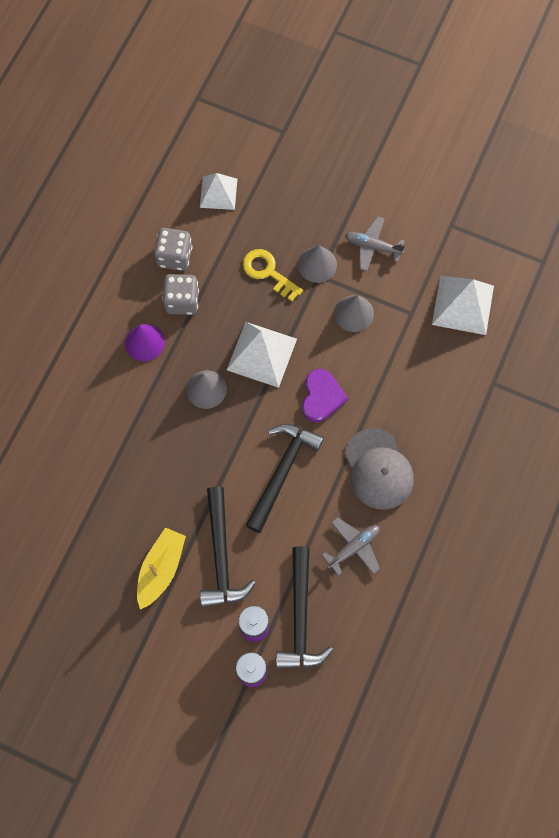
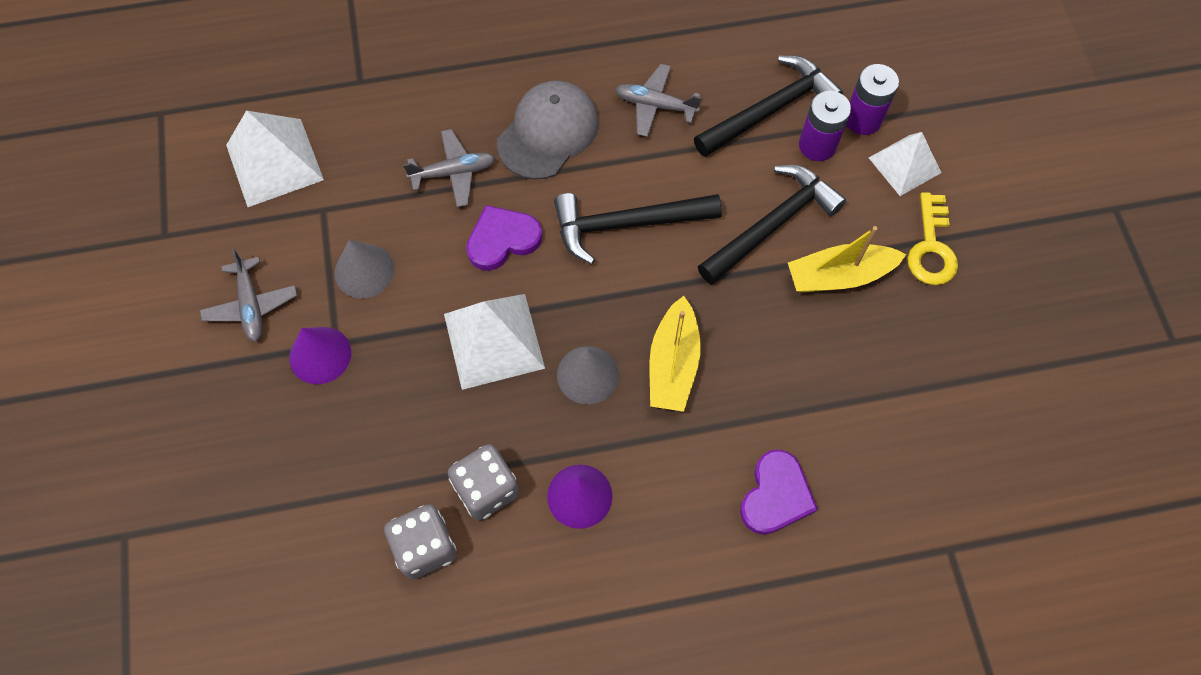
camera: 125 degrees left, 5 degrees down
white pyramid [200,173,237,210] -> white pyramid moved to [869,132,941,196]
yellow key [243,249,303,301] -> yellow key moved to [908,192,958,285]
grey cone [298,245,337,283] -> purple cone [289,327,351,384]
none -> grey plane [403,129,495,207]
none -> yellow boat [650,296,701,412]
none -> purple heart [740,450,818,535]

